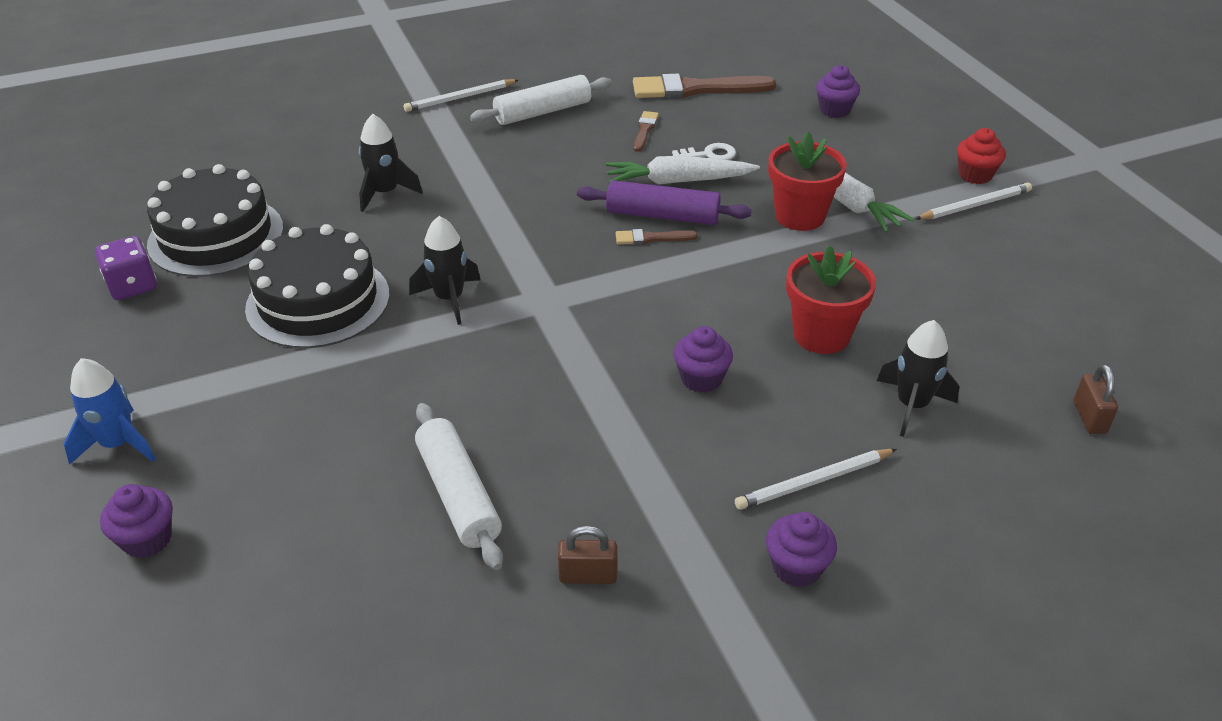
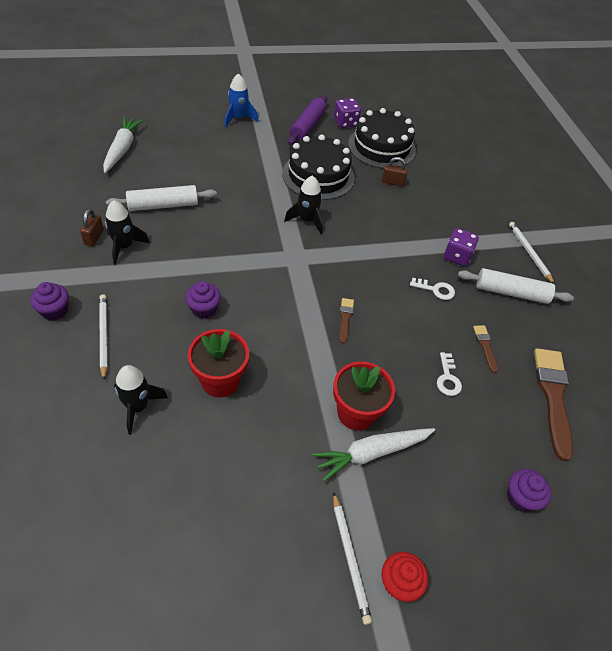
camera: 95 degrees right, 10 degrees up
purple cupcake [100,484,173,558] -> none
black rocket [359,114,423,212] -> black rocket moved to [105,200,150,265]
white rolling pin [470,75,612,125] -> white rolling pin turned 60 degrees counterclockwise [458,268,574,304]
purple rolling pin [577,180,752,225] -> purple rolling pin moved to [288,96,327,145]
white carrot [606,156,760,185] -> white carrot moved to [103,117,143,173]
brown brush [633,111,659,152] -> brown brush turned 120 degrees counterclockwise [473,325,498,373]
brown padlock [1074,364,1118,434] -> brown padlock moved to [382,157,408,186]
none -> white key [410,278,455,300]
none -> purple dice [444,228,479,266]

